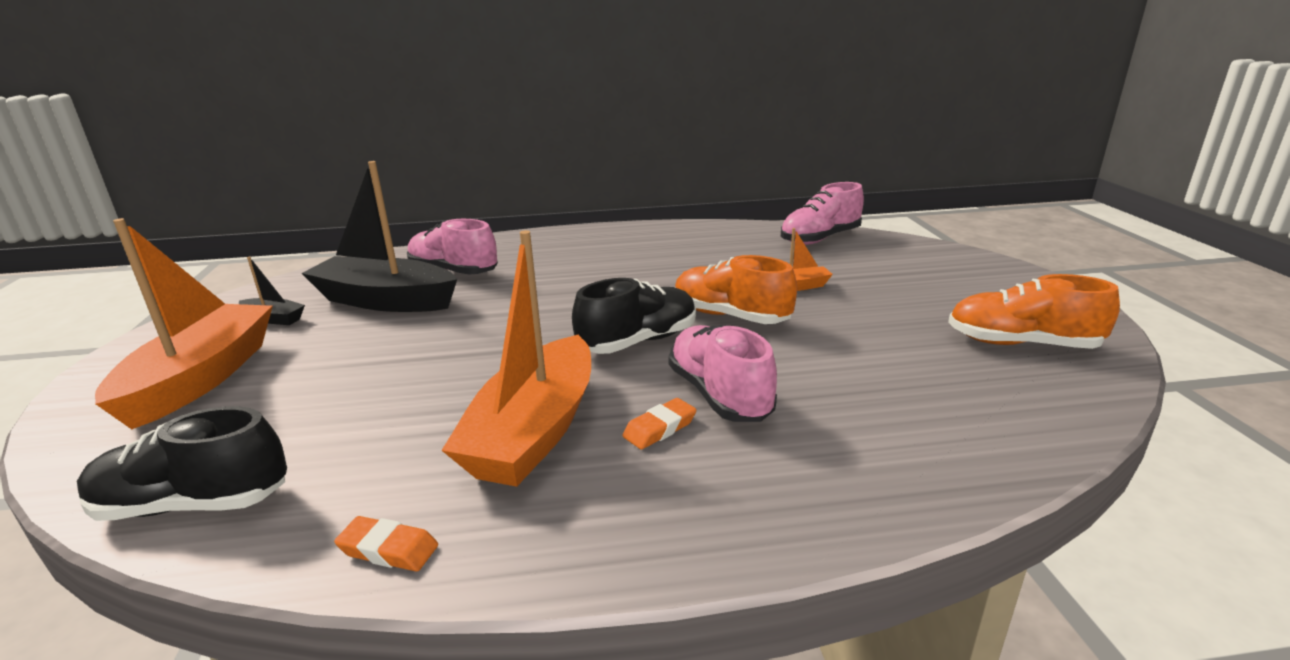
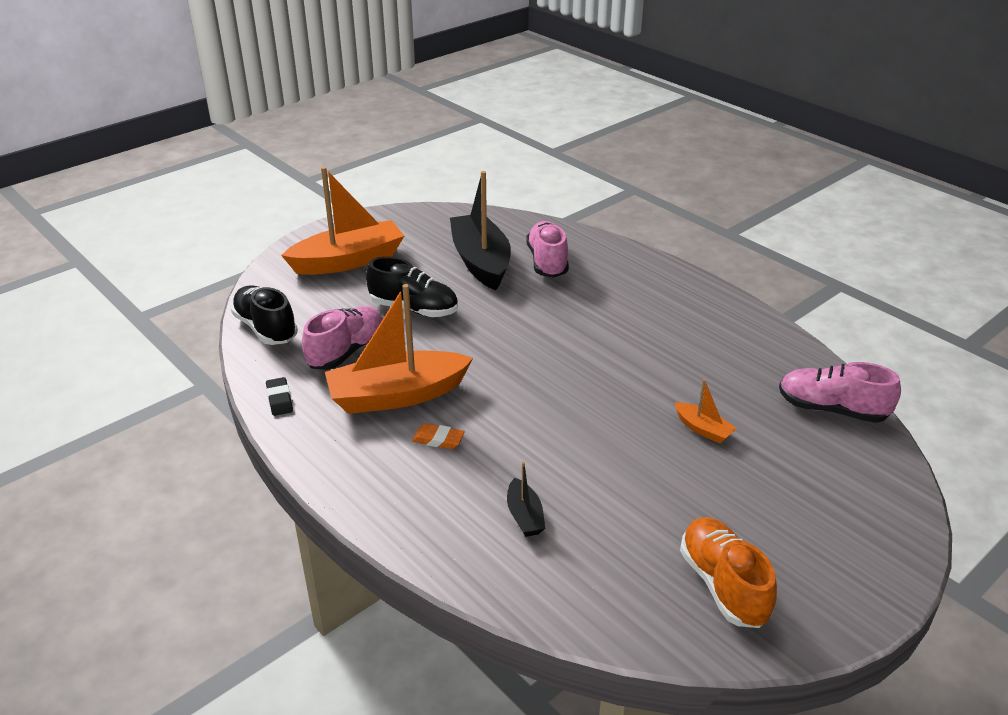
camera: 55 degrees right, 10 degrees up
black boat [239,257,305,325] -> black boat moved to [507,462,545,537]
orange eraser [334,516,438,572] -> black eraser [266,377,293,416]
black shoe [572,278,696,354] -> black shoe moved to [366,257,458,317]
pink shoe [669,325,777,422] -> pink shoe moved to [302,306,383,370]
orange shoe [675,255,797,324] -> none

